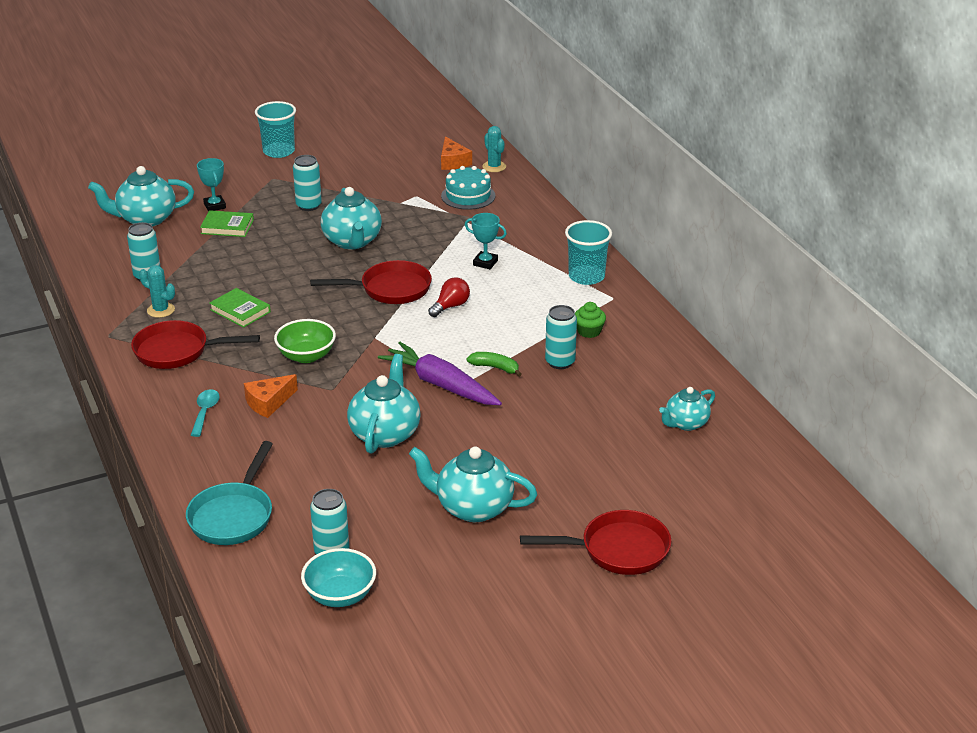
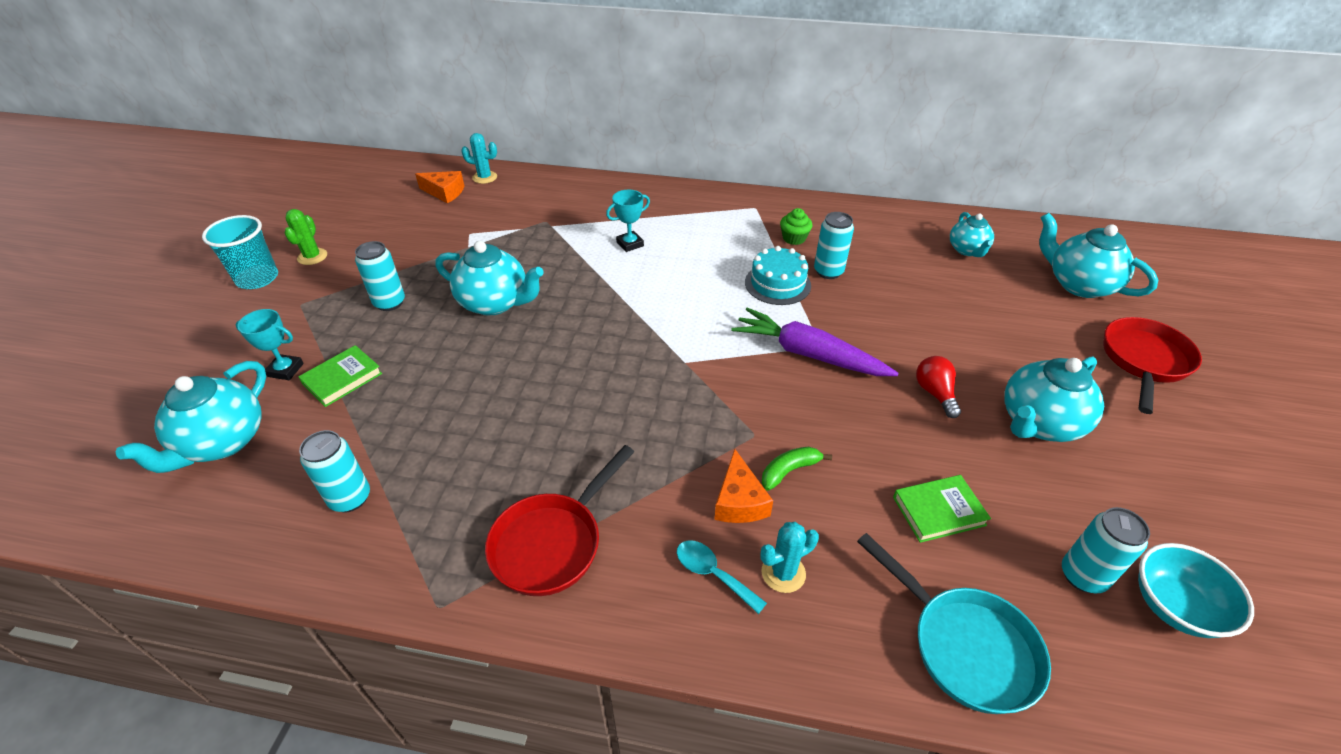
camera: 55 degrees left, 10 degrees up
turquoise cactus [139,265,175,318] -> turquoise cactus moved to [760,522,819,593]
green book [209,288,271,328] -> green book moved to [893,475,991,543]
green bowl [274,319,336,363] -> none
red pan [310,260,432,304] -> none
turquoise teapot [347,354,421,454] -> turquoise teapot moved to [1039,213,1158,298]
purple carrot [378,342,502,405] -> purple carrot turned 45 degrees clockwise [731,308,899,376]
red light bulb [428,277,470,317] -> red light bulb moved to [916,356,961,418]
turquoise cake [441,166,496,210] -> turquoise cake moved to [745,246,811,305]
green banana [466,352,522,377] -> green banana moved to [762,447,832,491]
turquoise cup [565,220,612,285] -> none
none -> green cactus [284,209,327,265]

